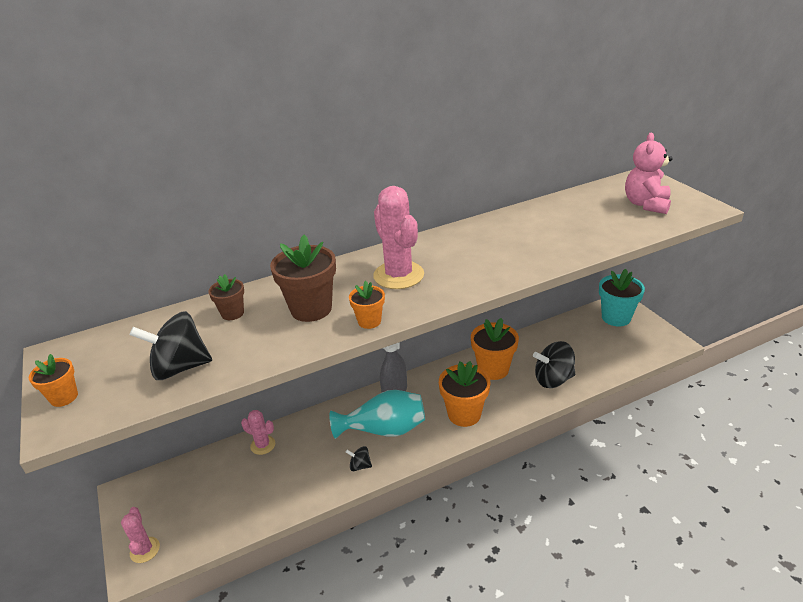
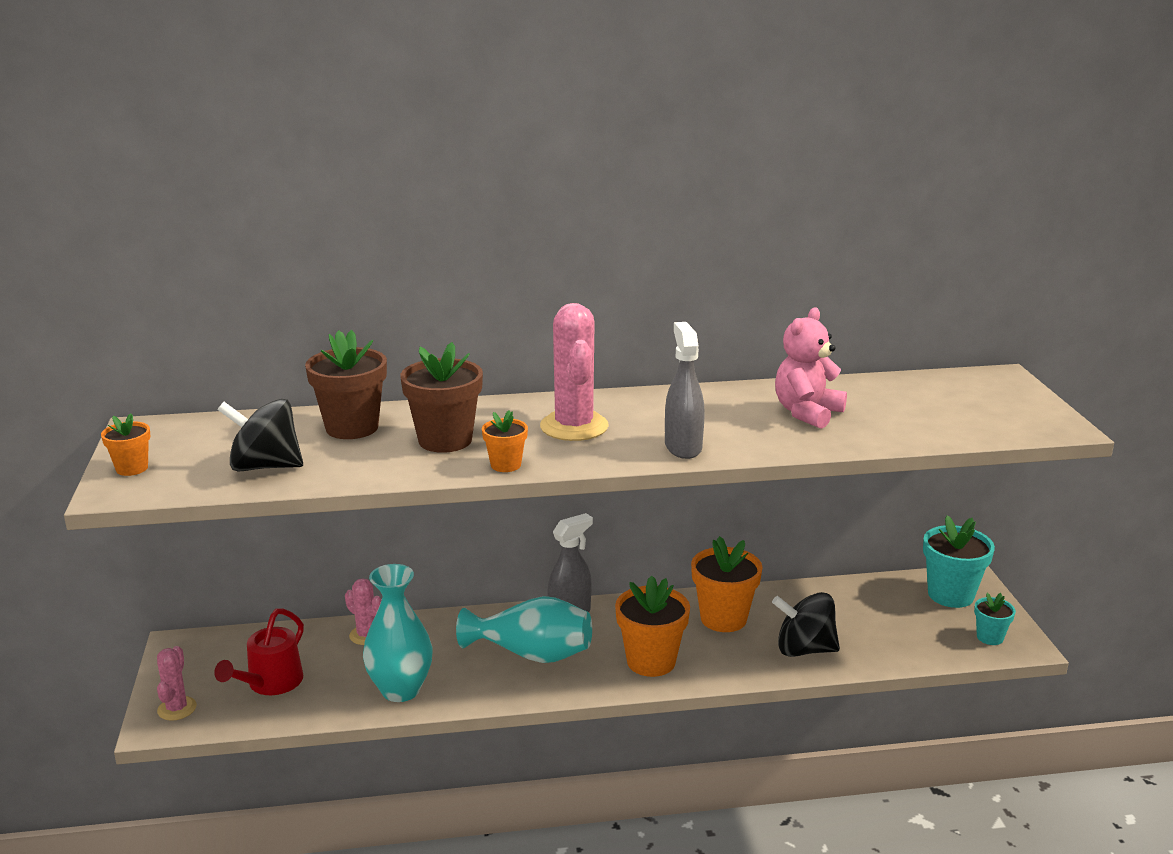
camera: 15 degrees right, 10 degrees down
brown flower pot [208,274,244,320] -> brown flower pot [305,330,387,439], size x1.83
black spinning top [346,446,372,471] -> none
pink teddy bear [625,133,673,214] -> pink teddy bear moved to [775,308,847,429]
none -> red watering can [214,608,304,695]
none -> turquoise vase [363,564,433,702]
none -> grey spray bottle [665,322,705,459]
none -> turquoise flower pot [974,593,1016,645]

